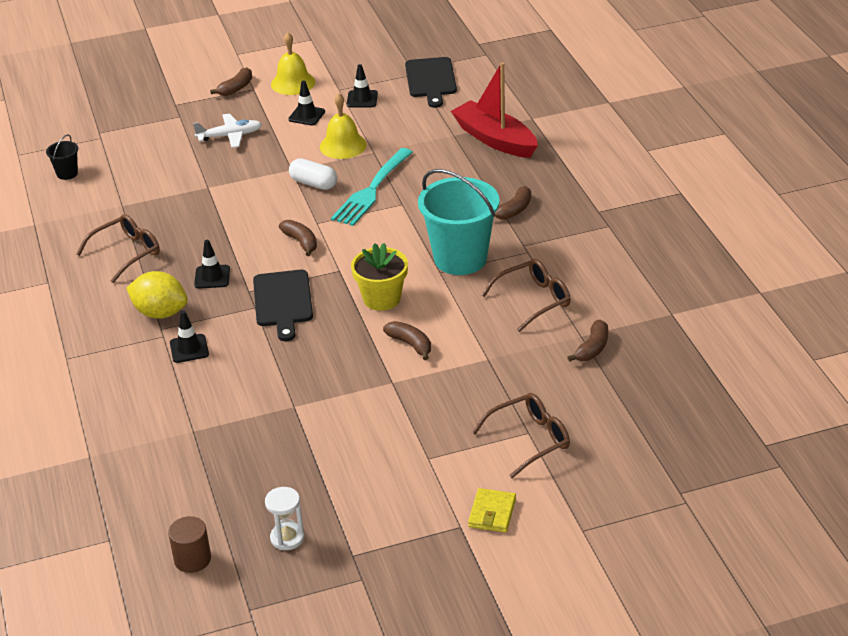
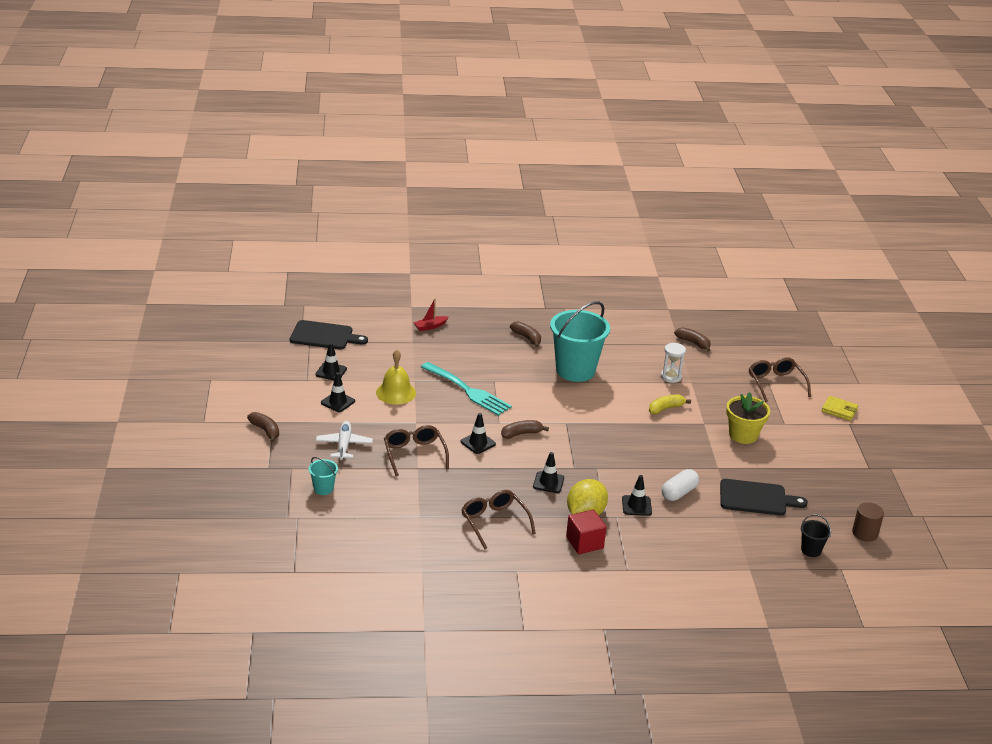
camera: 80 degrees left, 5 degrees down
black bucket [46,134,78,180] -> black bucket moved to [801,514,831,557]
black cutting board [253,270,313,341] -> black cutting board moved to [720,479,808,515]
white hourglass [265,487,304,550] -> white hourglass moved to [661,343,686,383]
yellow bell [271,32,315,95] -> none
white capsule [289,158,337,190] -> white capsule moved to [662,469,699,501]
yellow flower pot [351,243,408,311] -> yellow flower pot moved to [726,392,770,444]
brown banana [383,321,431,360] -> yellow banana [649,394,691,414]
red boat [451,62,538,158] -> red boat [414,299,448,331], size x0.44
brown glasses [482,259,571,332] -> brown glasses moved to [384,425,449,477]
none -> turquoise bucket [309,457,338,495]
none -> black traffic cone [461,413,496,454]
none -> red cube [566,510,607,554]

